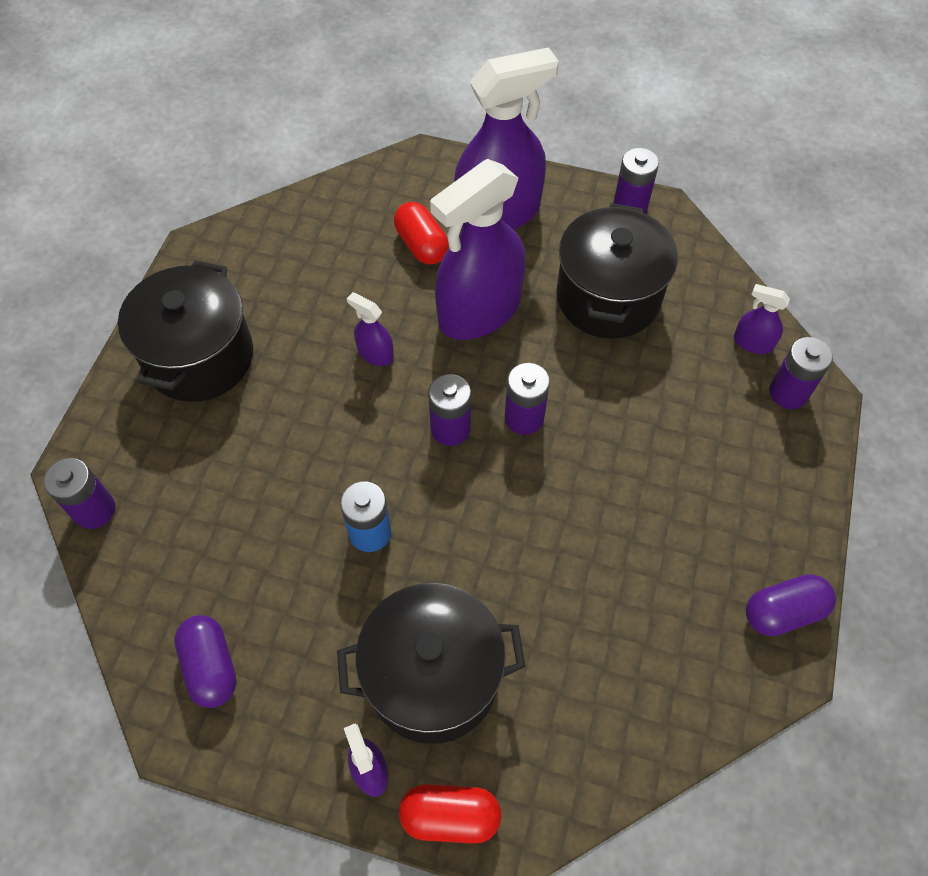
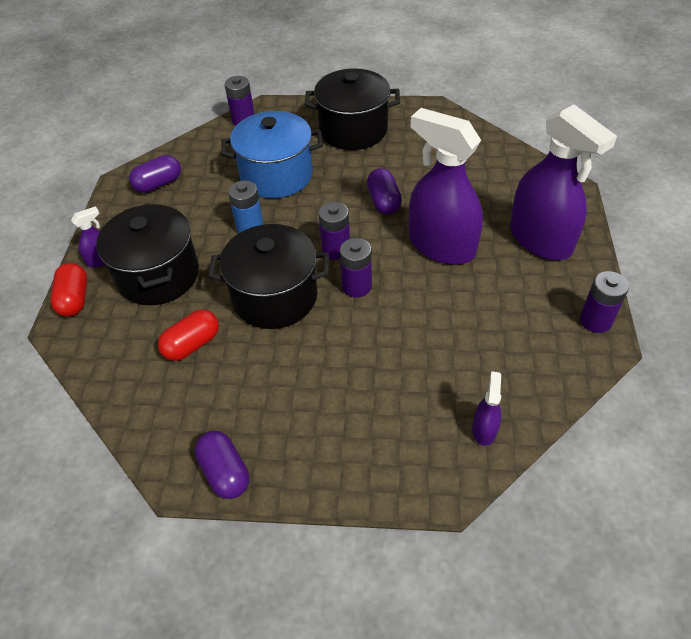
camera: 80 degrees right, 10 degrees down
purple spray bottle [347,292,394,366] -> purple capsule [367,168,402,215]
red capsule [394,202,449,264] -> red capsule moved to [158,309,219,361]
black pot [556,203,678,339] -> black pot moved to [208,224,329,329]
purple battery [769,337,833,409] -> none
none -> blue pot [221,111,323,198]

